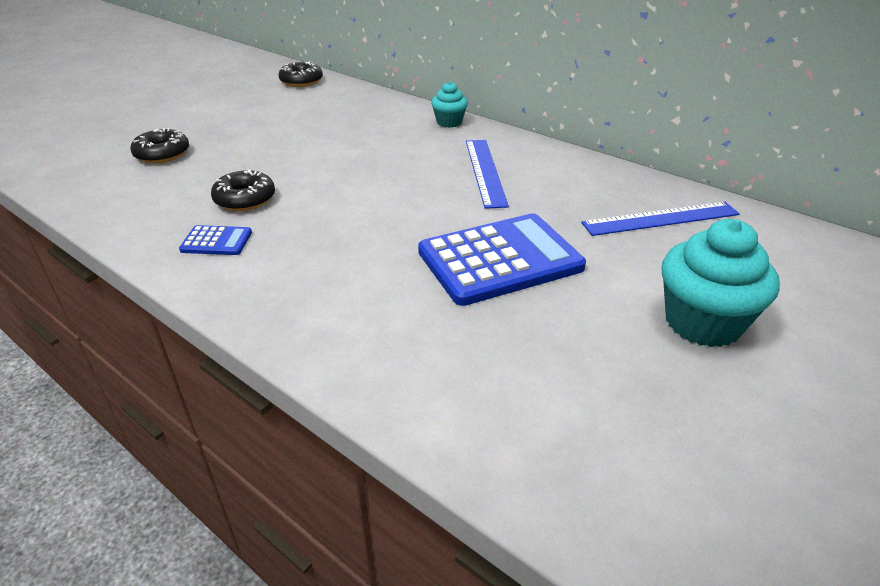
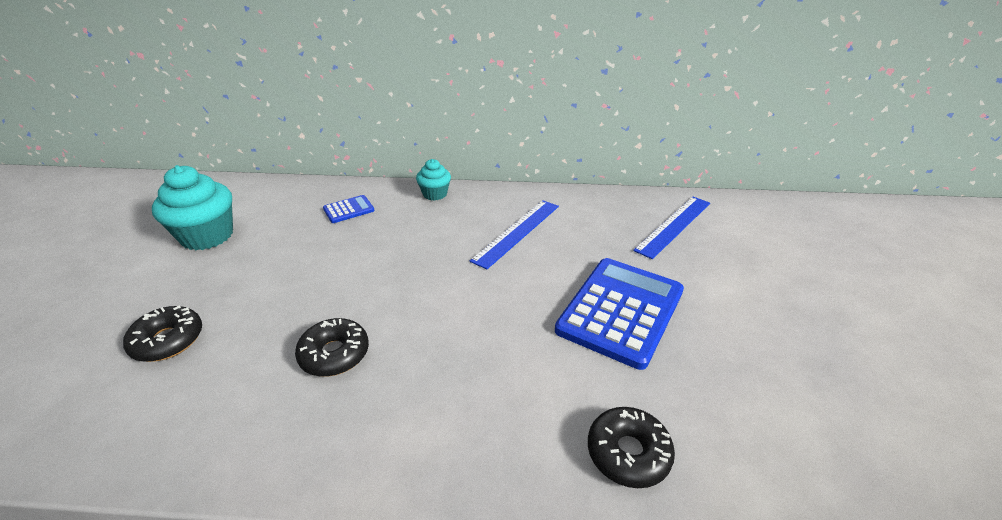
camera: 35 degrees left, 0 degrees up
blue calculator [179,225,252,255] -> blue calculator moved to [323,195,374,223]
black donut [278,62,323,87] -> black donut moved to [588,407,675,488]
blue ruler [466,140,509,209] -> blue ruler turned 75 degrees clockwise [470,200,559,269]
turquoise cupcake [661,219,780,347] -> turquoise cupcake moved to [152,165,233,250]

